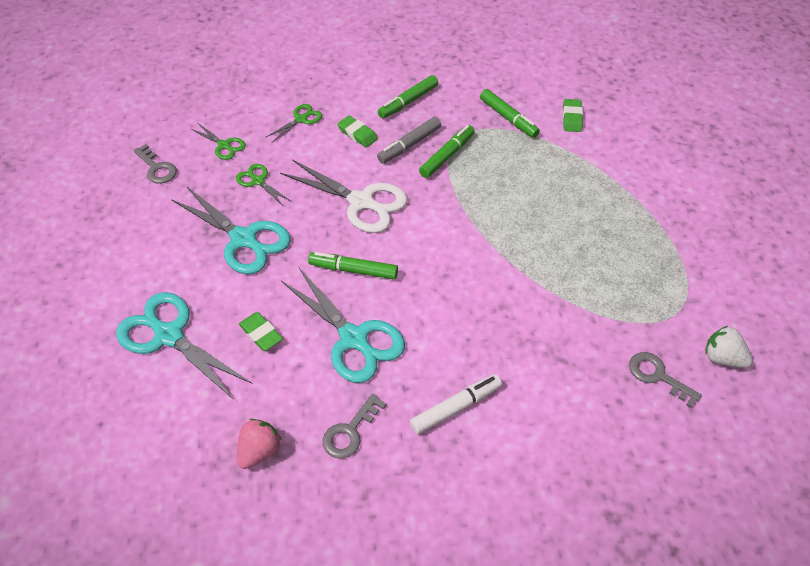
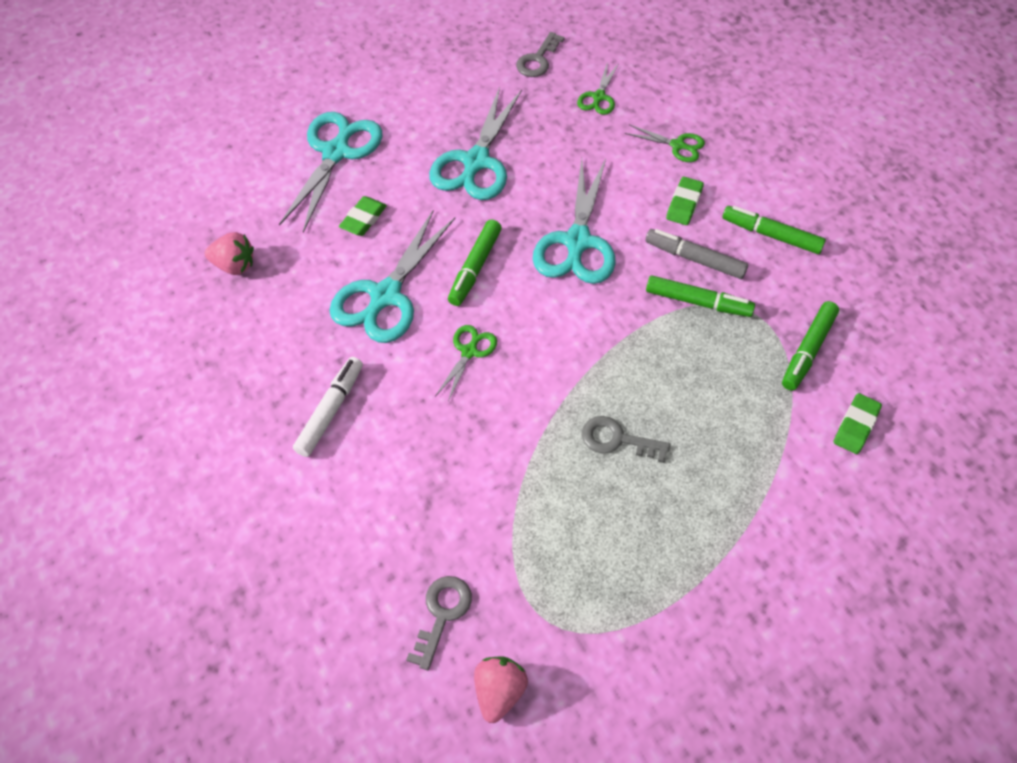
camera: 70 degrees right, 5 degrees up
green scissors [236,164,292,207] -> green scissors moved to [435,325,497,402]
white scissors [280,159,408,233] -> turquoise scissors [533,159,616,284]
green marker [308,252,398,280] -> green marker turned 150 degrees counterclockwise [448,219,502,306]
grey key [323,393,386,458] -> grey key moved to [582,416,670,463]
white marker [410,374,502,434] -> white marker turned 105 degrees counterclockwise [293,357,363,457]
green eraser [563,99,583,132] -> green eraser turned 45 degrees counterclockwise [834,393,882,454]
white strawberry [705,326,753,368] -> pink strawberry [474,657,528,723]

